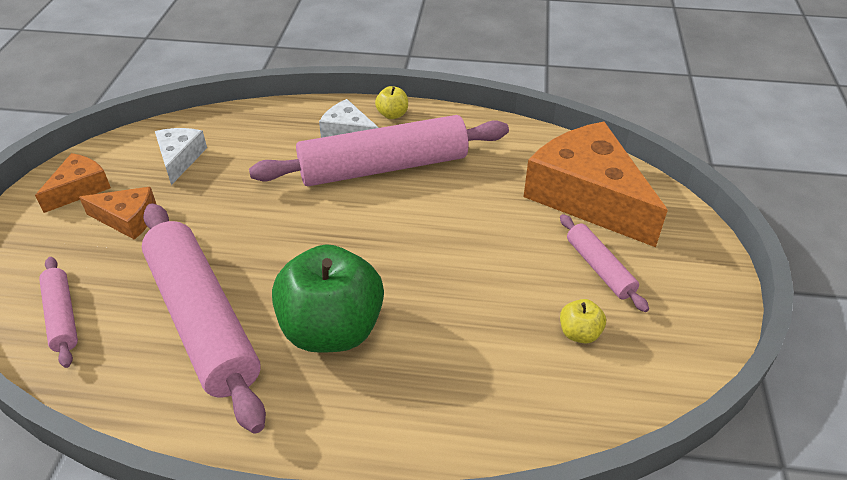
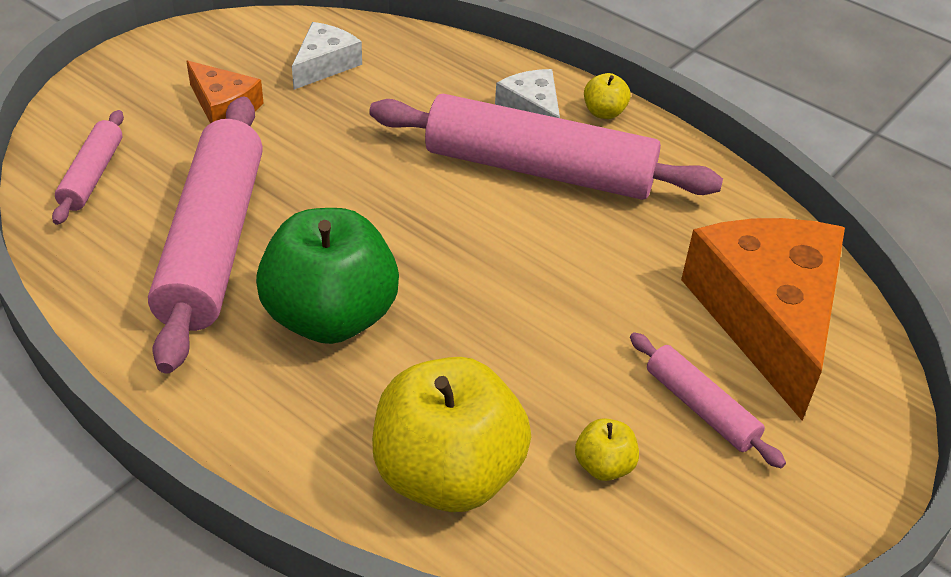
camera: 30 degrees right, 0 degrees up
orange cheese [35,153,111,213] -> none
pink rolling pin [560,214,649,312] -> pink rolling pin turned 45 degrees counterclockwise [630,332,786,468]
none -> yellow apple [372,357,531,512]

